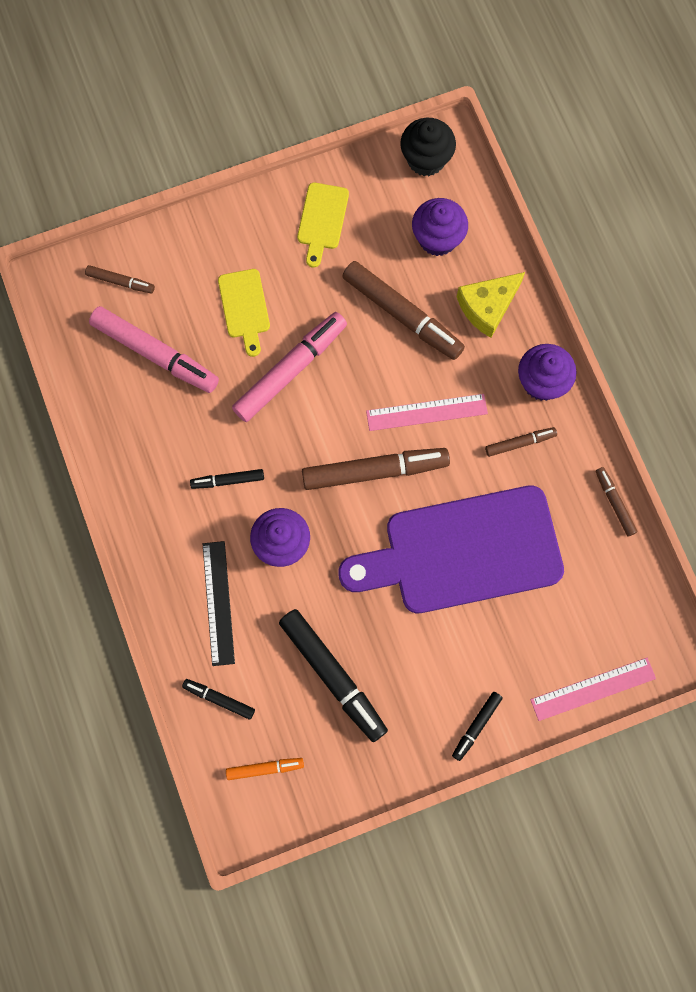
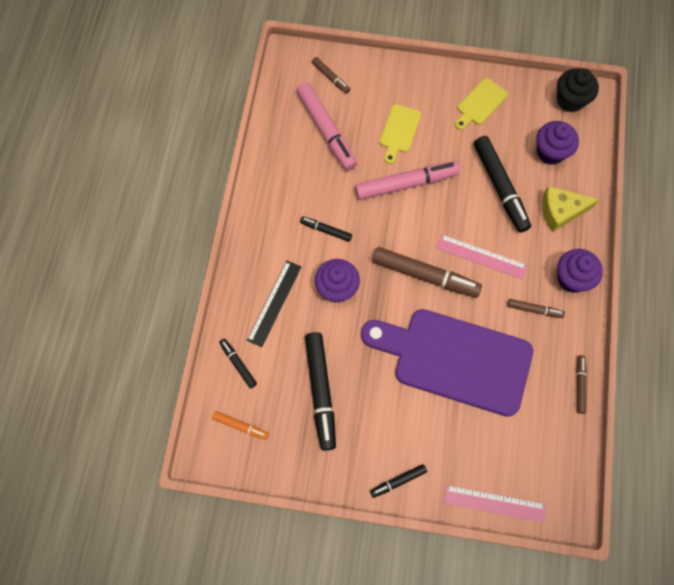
camera: 30 degrees right, 5 degrees down
brown marker [342,261,465,360] -> black marker [474,136,531,233]

